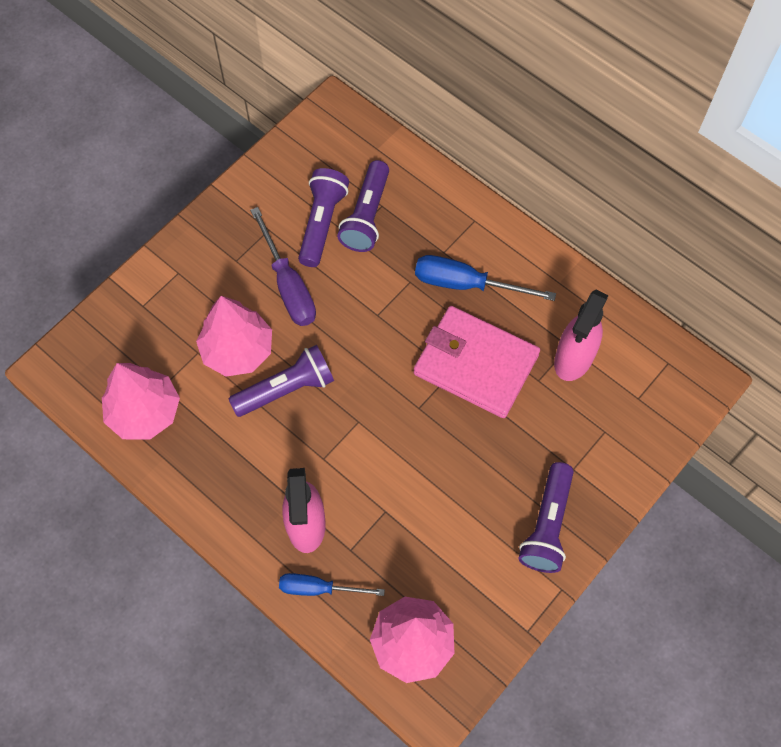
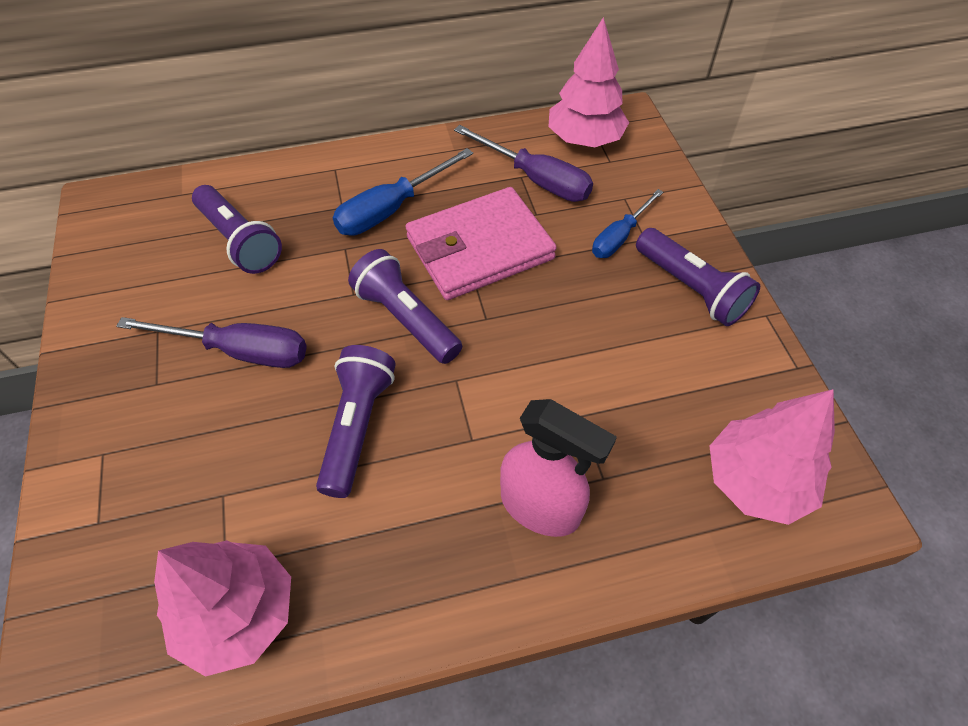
camera: 55 degrees left, 10 degrees down
pink tree [196,296,272,377] -> pink tree moved to [548,17,629,147]
blue screwdriver [279,573,385,596] -> blue screwdriver moved to [592,189,663,258]
purple flashlight [298,168,349,267] -> purple flashlight moved to [348,249,462,364]
pink spray bottle [554,290,609,381] -> purple screwdriver [454,125,593,202]

